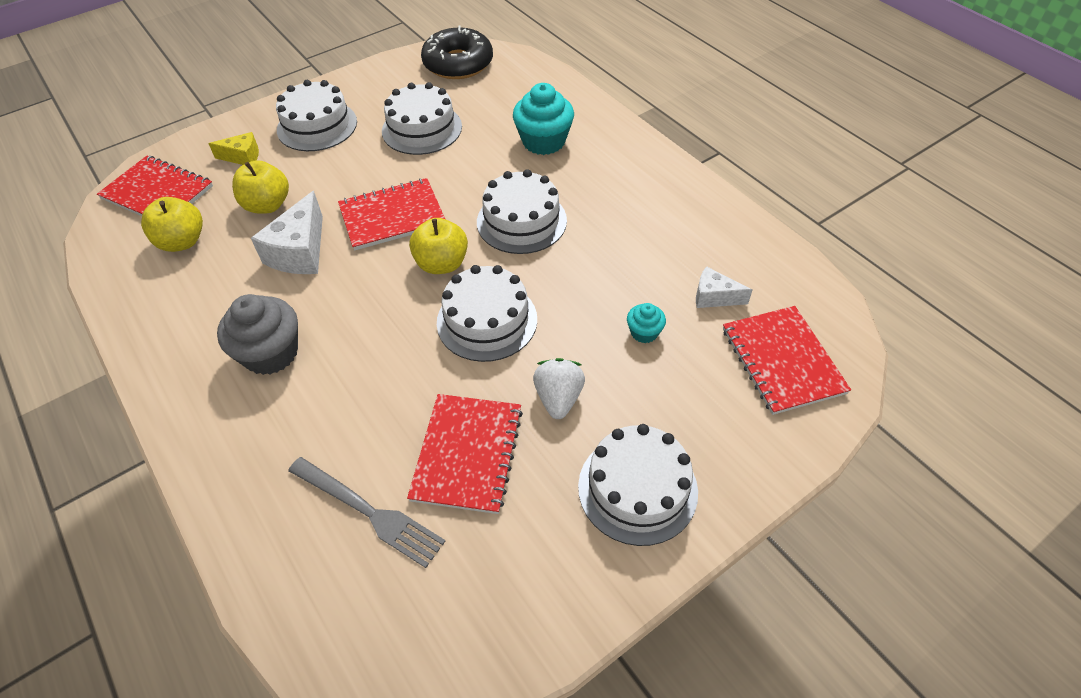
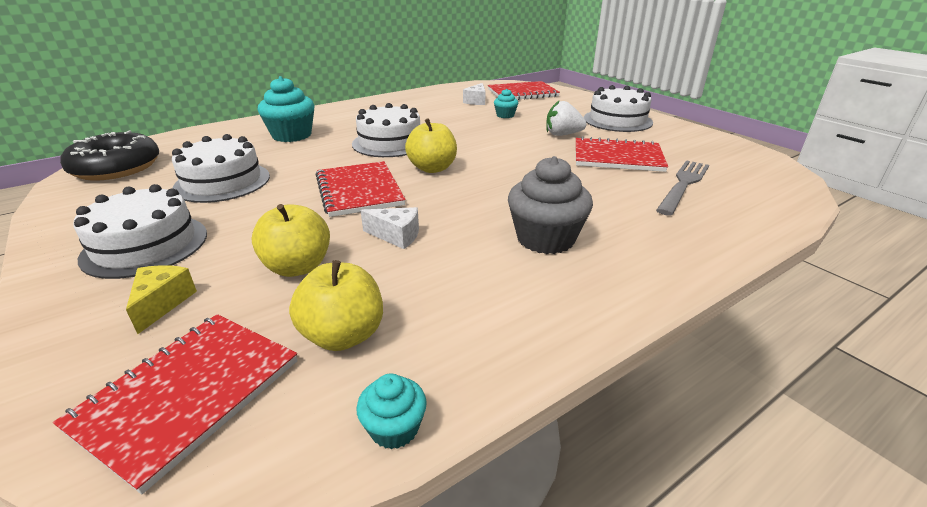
camera: 90 degrees left, 20 degrees down
white cheese [251,191,323,274] -> white cheese [360,207,419,249], size x0.59
white cake [437,265,537,362] -> none
none -> turquoise cupcake [357,374,427,449]

